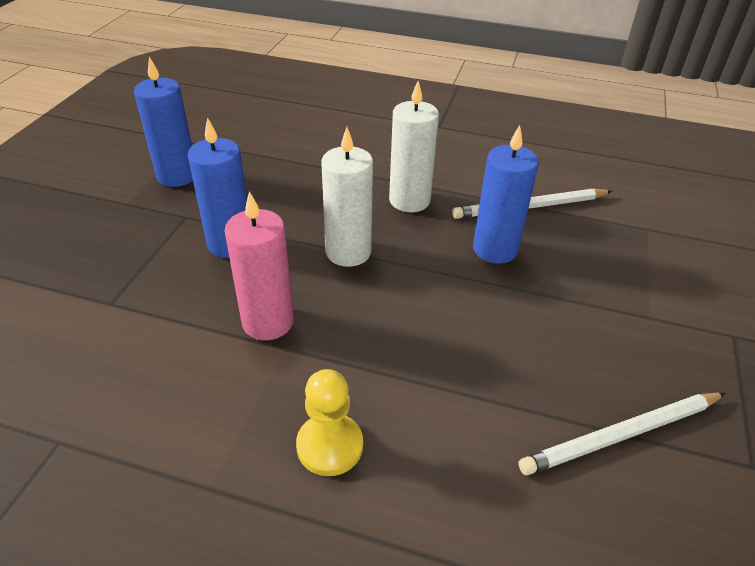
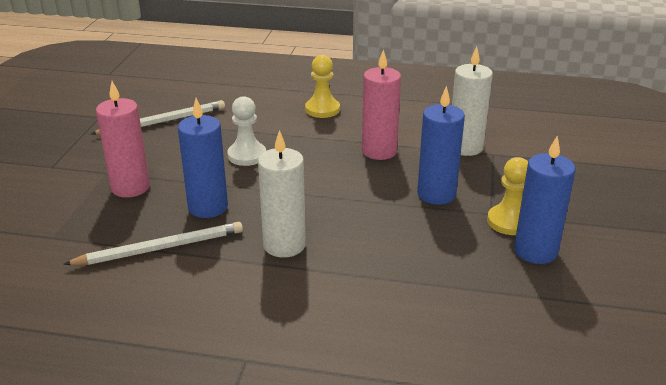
camera: 175 degrees right, 10 degrees down
white candle [321,127,373,267] -> white candle moved to [452,47,493,156]
none -> pink candle [96,81,150,198]
none -> white pawn [227,96,266,166]
none -> yellow pawn [487,157,528,235]

